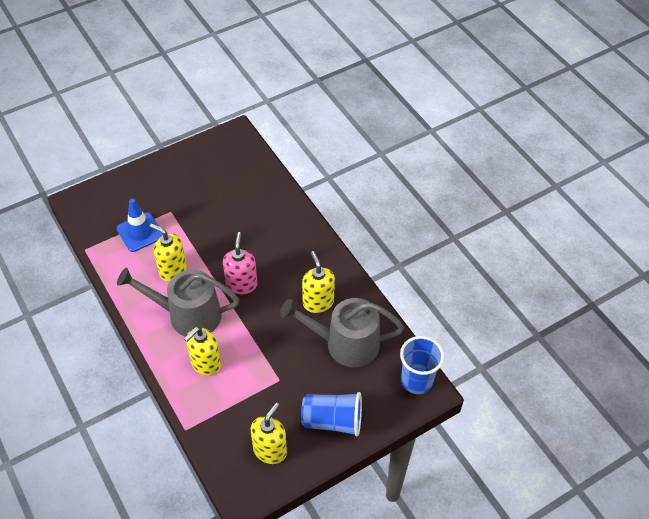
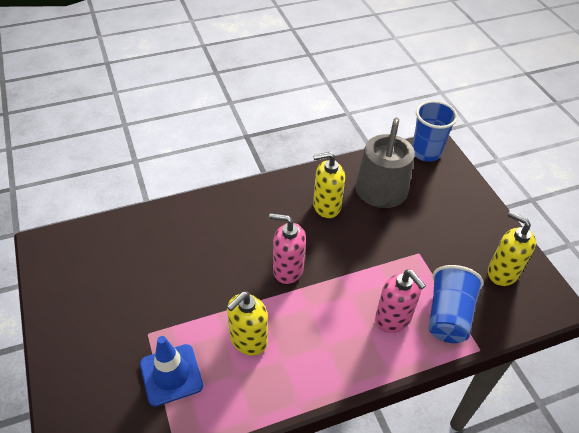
camera: 80 degrees left, 5 degrees down
grey watering can [117,268,240,337] -> none
yellow soap dispenser [184,327,221,376] -> pink soap dispenser [375,270,426,333]
blue cup [301,392,362,436] -> blue cup moved to [429,265,484,343]

